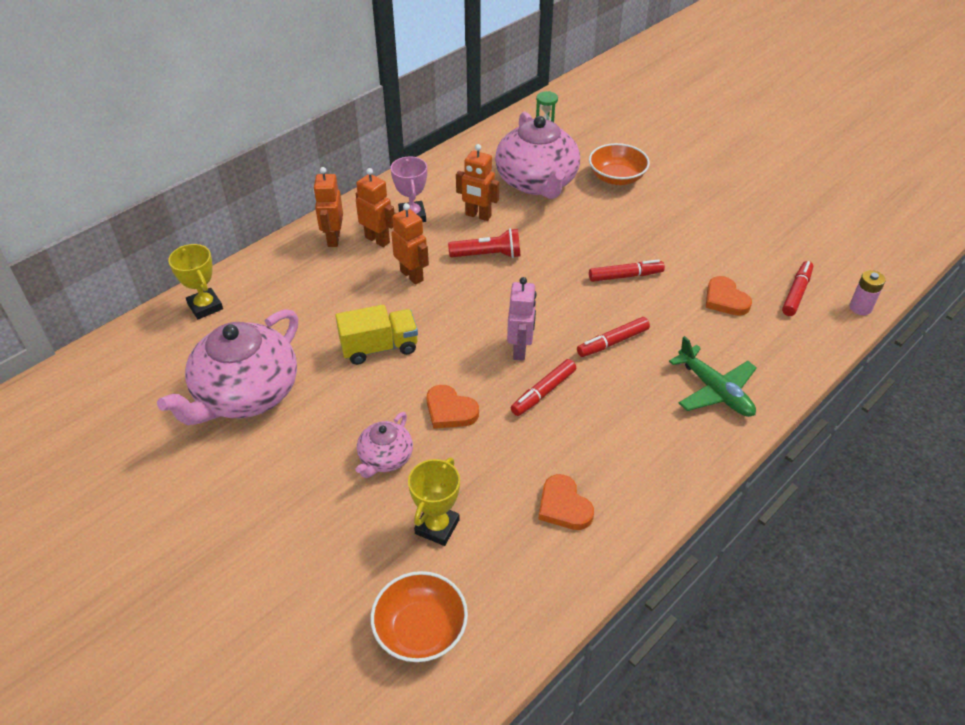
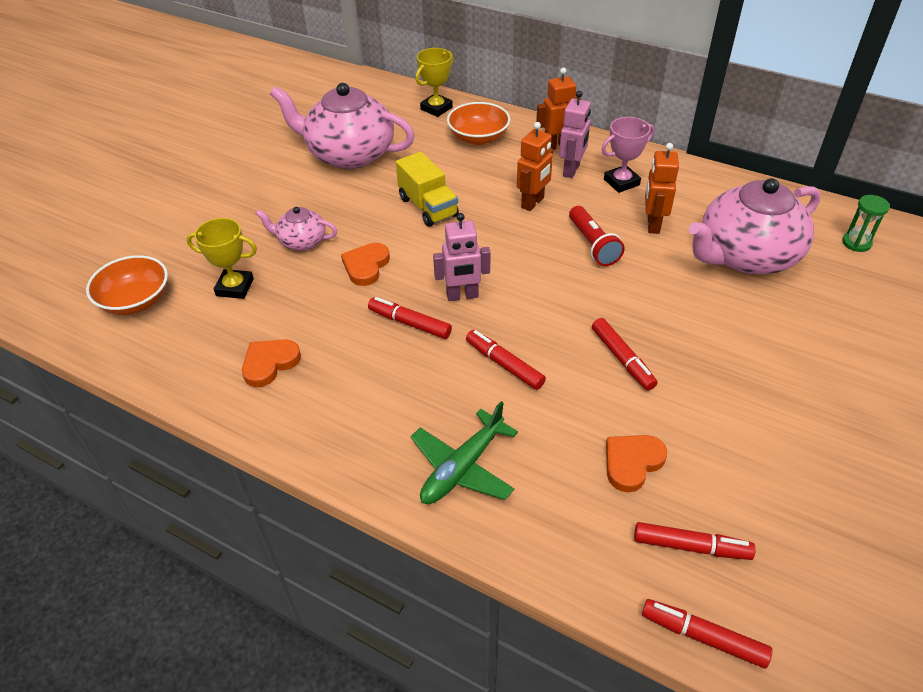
camera: 75 degrees right, 0 degrees up
orange robot [356,168,395,247] -> pink robot [559,91,591,178]
orange bowl [589,143,650,185] -> orange bowl moved to [447,102,510,145]
pink battery [849,270,886,315] -> red marker [642,599,773,668]

